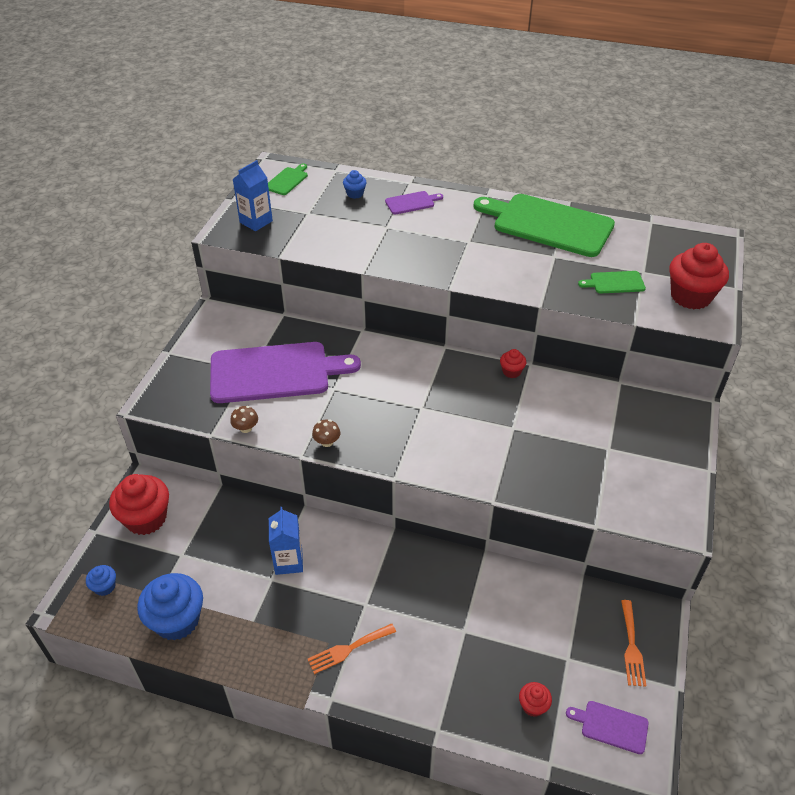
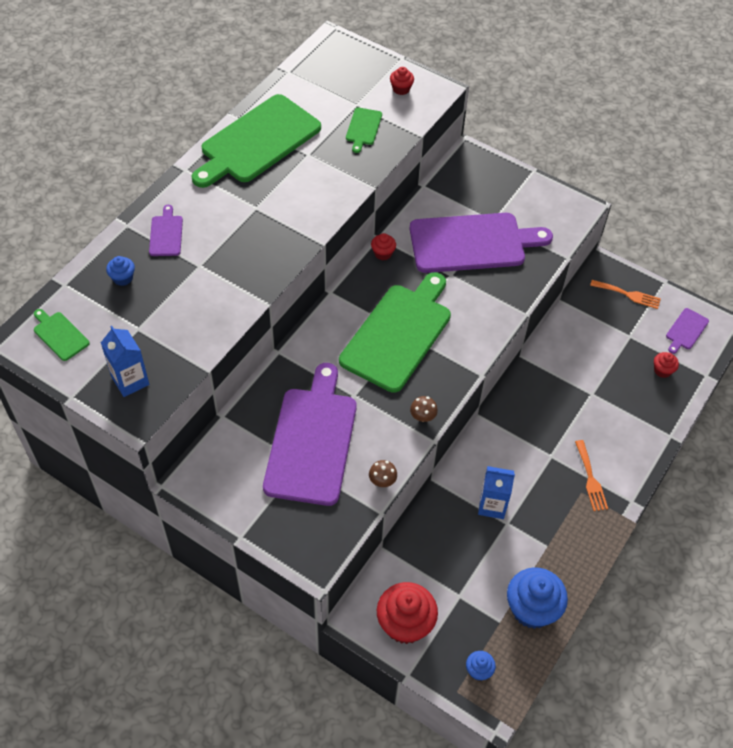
camera: 75 degrees left, 10 degrees up
red cupcake [669,243,729,309] -> red cupcake [390,67,414,95], size x0.48
none -> green cutting board [339,272,451,393]
none -> purple cutting board [410,213,553,273]

